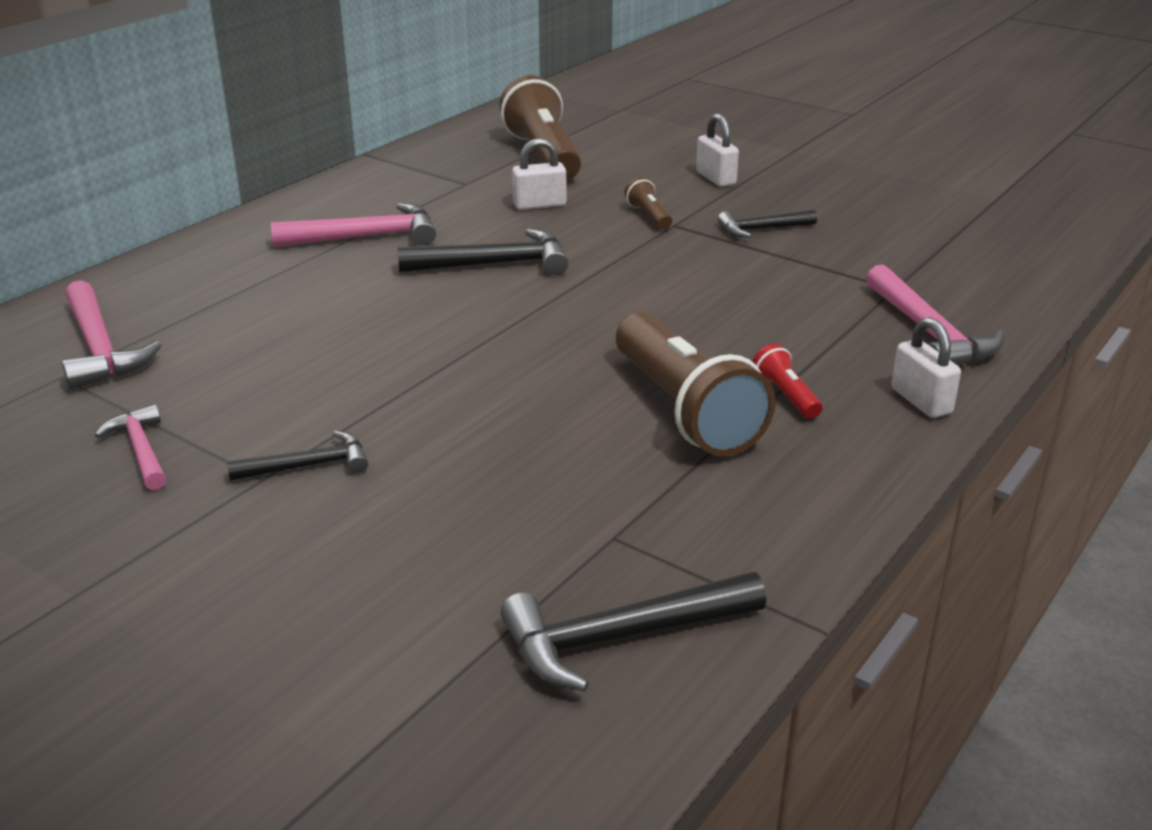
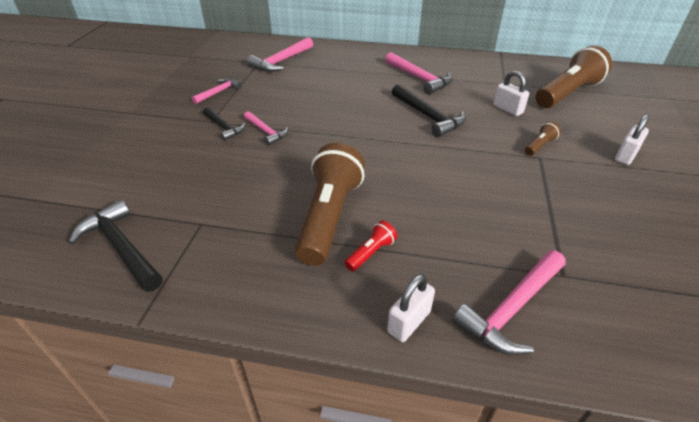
camera: 65 degrees right, 10 degrees up
brown flashlight [616,312,776,456] -> brown flashlight turned 150 degrees clockwise [295,143,365,266]
black hammer [718,210,817,238] -> none
none -> pink hammer [244,111,288,145]

